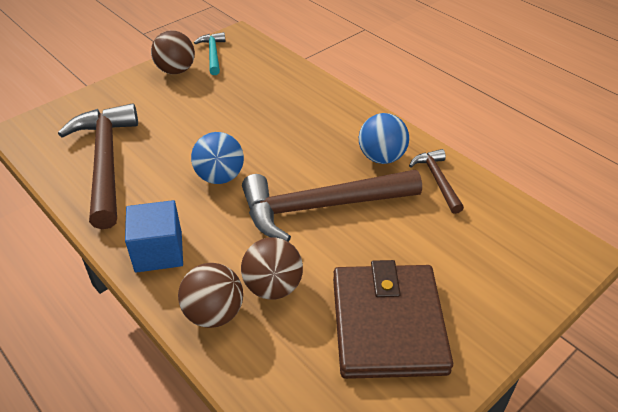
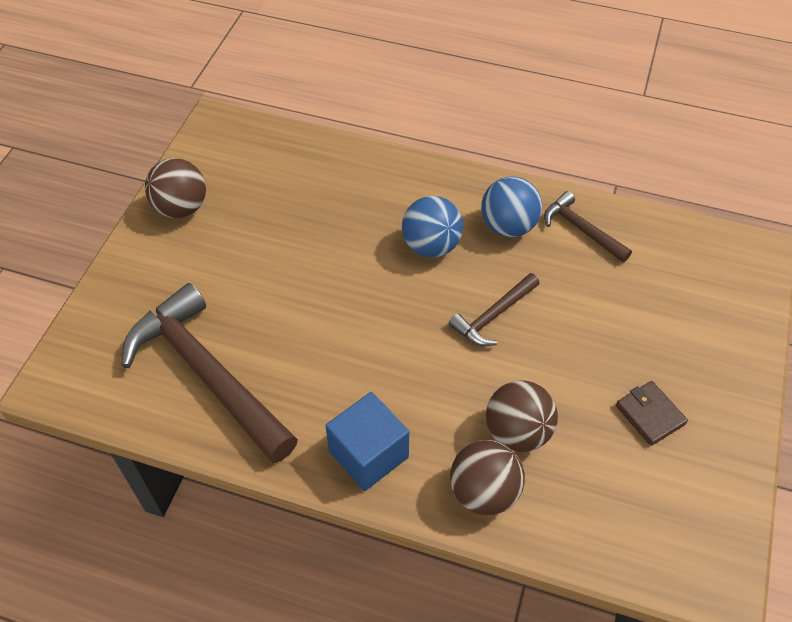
camera: 30 degrees left, 10 degrees up
blue ball [191,132,244,184] -> blue ball moved to [402,196,463,257]
turquoise hammer [194,32,226,75] -> none
brown hammer [242,170,422,242] -> brown hammer [449,273,540,346], size x0.50
brown wallet [333,260,453,379] -> brown wallet [616,381,688,446], size x0.42

